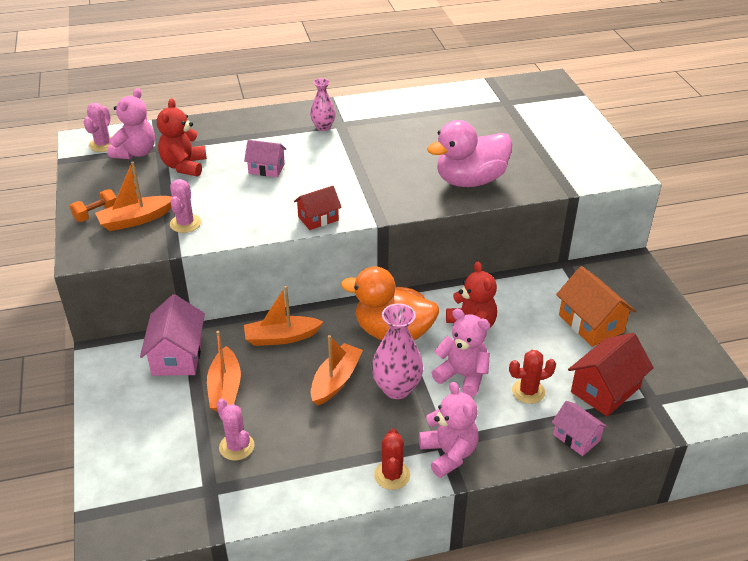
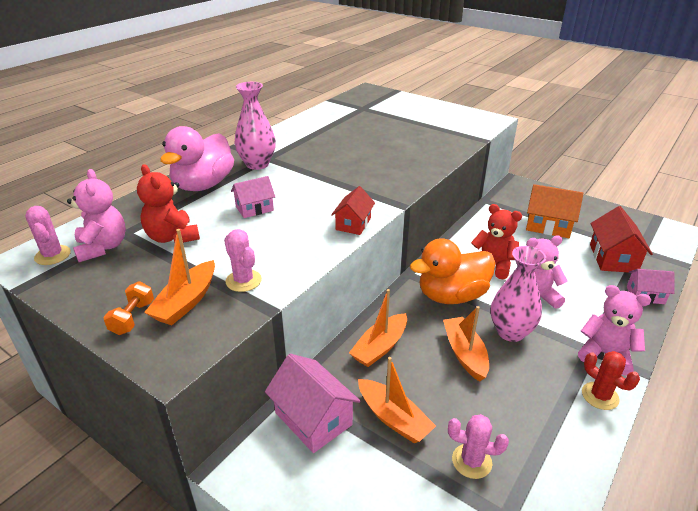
camera: 40 degrees left, 5 degrees down
pink vase [310,78,336,131] -> pink vase [235,82,276,170], size x1.65
pink duck [427,120,513,187] -> pink duck moved to [160,126,234,191]
red cactus [509,350,556,404] -> none

